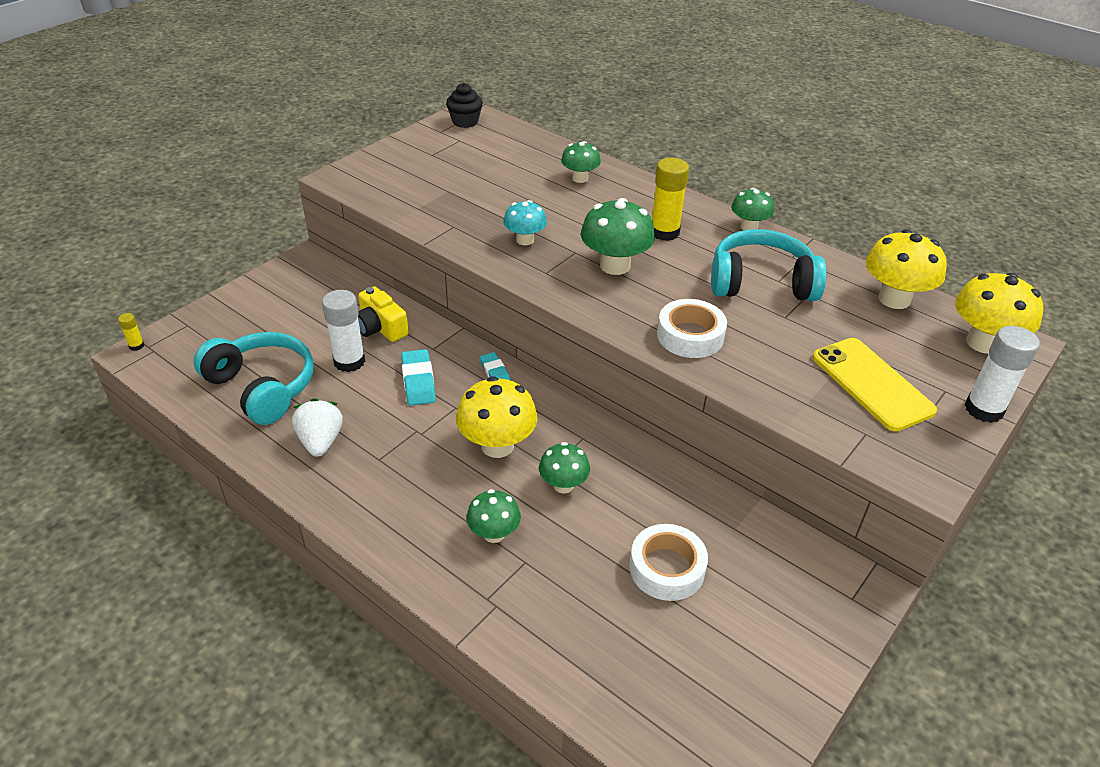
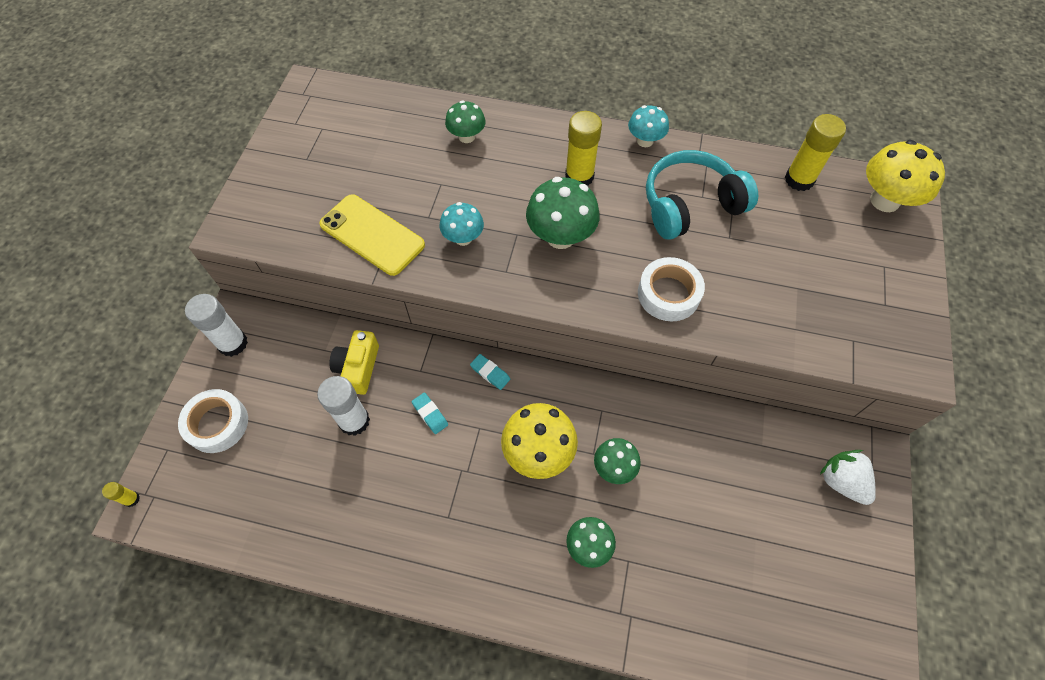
camera: 25 degrees left, 20 degrees up
turquoise headphones [194,332,313,425] -> none
white strawberry [292,398,343,457] -> white strawberry moved to [820,450,876,505]
yellow camera [358,286,409,342] -> yellow camera turned 75 degrees clockwise [329,330,379,395]
turquoise eraser [401,349,436,406] -> turquoise eraser [412,392,448,434], size x0.64
black cupcake [446,83,483,128] -> none
white tape [630,524,708,601] -> white tape moved to [178,389,248,453]
green mushroom [731,188,774,230] -> turquoise mushroom [628,105,669,147]
yellow phone [813,338,937,431] -> yellow phone moved to [319,194,425,276]
yellow mushroom [866,230,947,309] -> yellow glue stick [785,114,846,191]
white glue stick [965,326,1040,423] -> white glue stick moved to [185,294,248,357]

